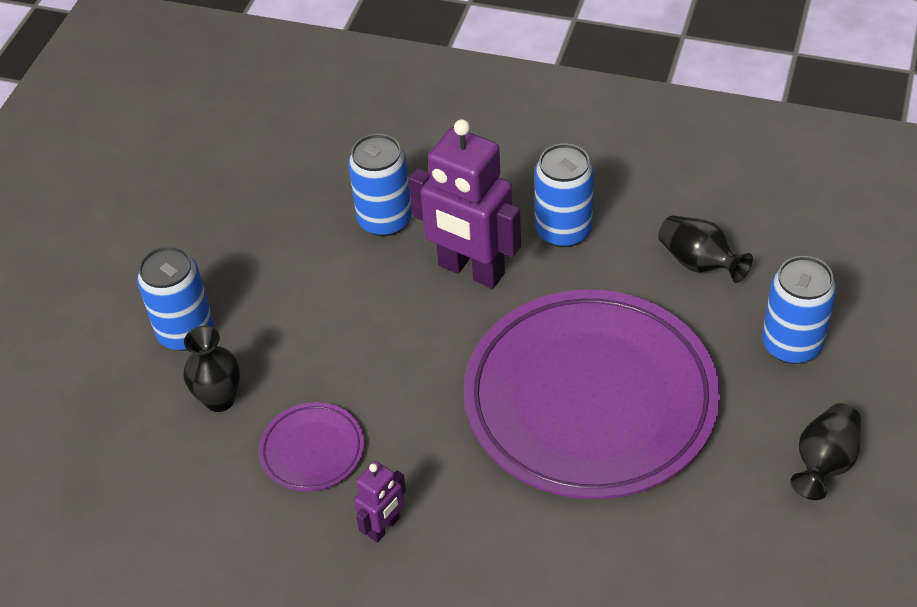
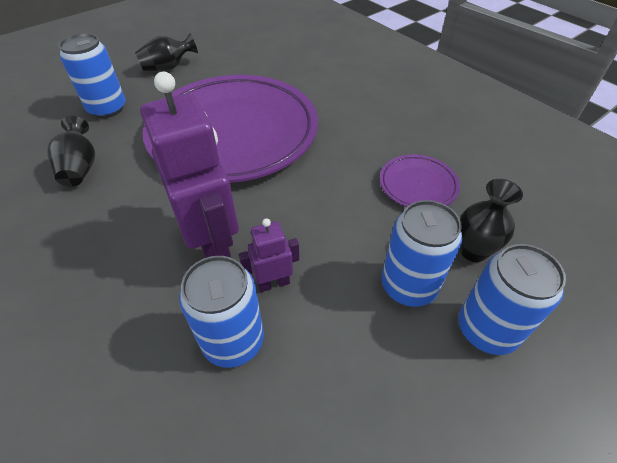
camera: 150 degrees left, 0 degrees up
purple robot [354,461,406,543] -> purple robot moved to [239,218,299,292]
blue can [535,144,594,247] -> blue can moved to [381,200,463,307]

